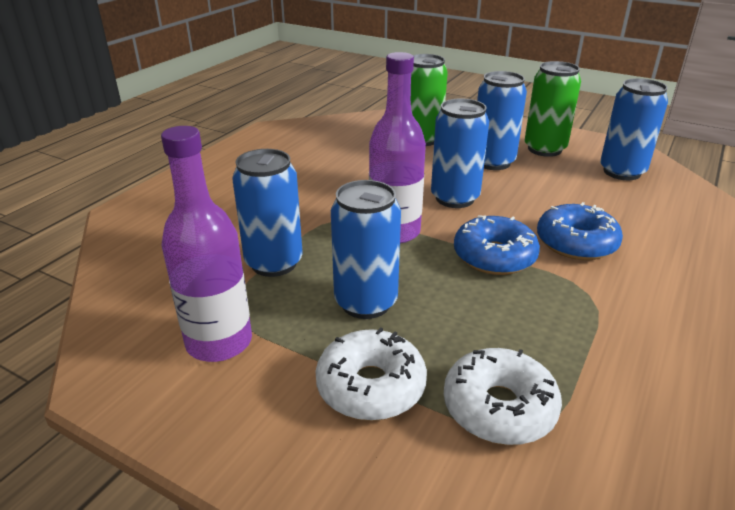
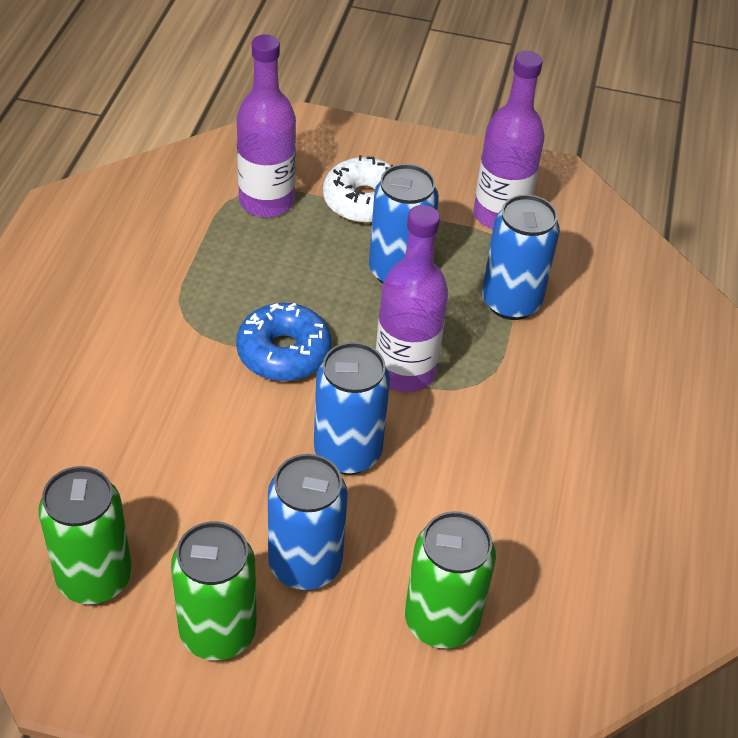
camera: 160 degrees right, 15 degrees up
white donut [444,348,562,445] -> purple bottle [237,34,296,217]
blue donut [537,202,623,260] -> none
blue can [600,78,668,180] -> green can [38,466,132,604]

